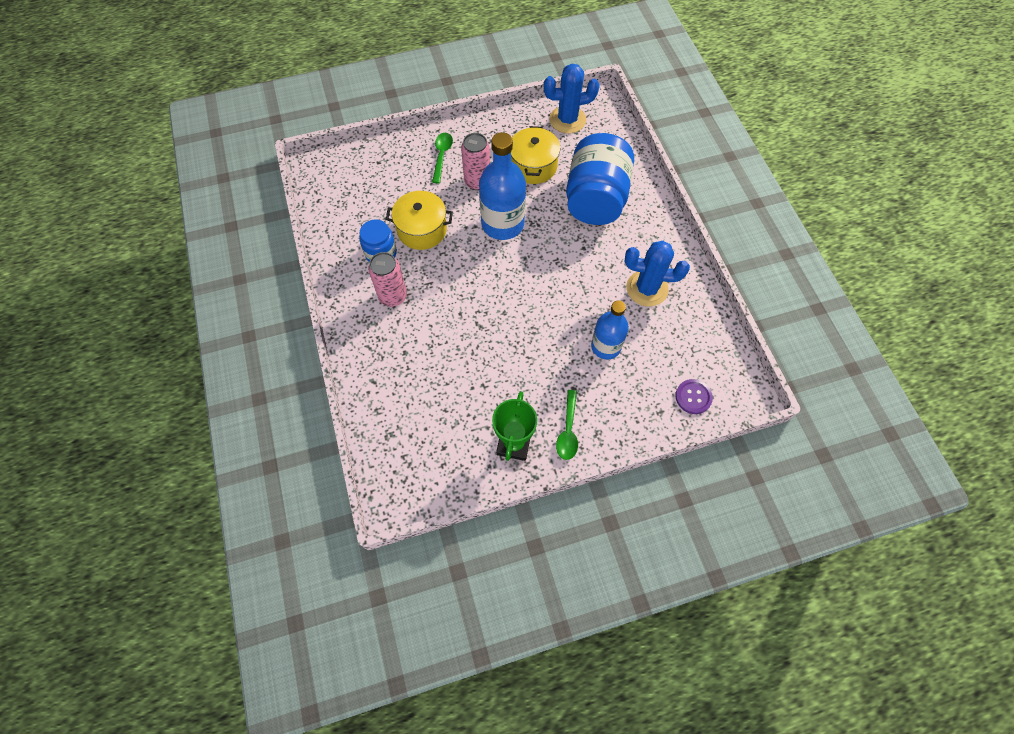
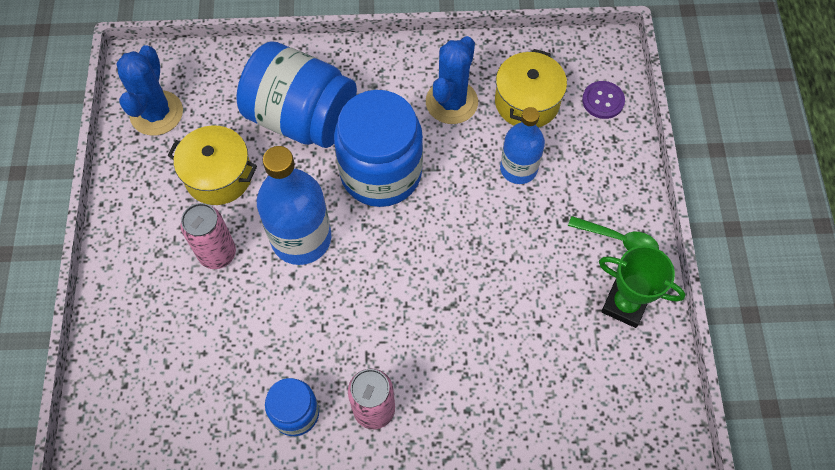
camera: 75 degrees left, 0 degrees up
yellow pot [386,191,453,250] -> yellow pot moved to [495,49,567,128]
green spoon [432,133,453,183] -> none
none -> blue jar [334,90,423,207]

